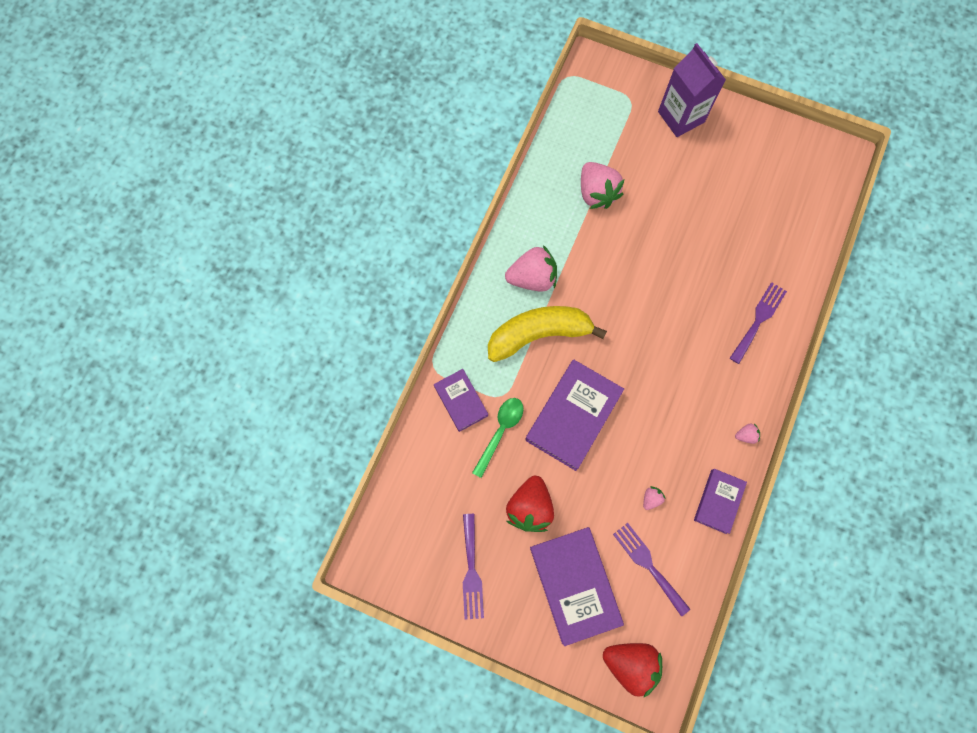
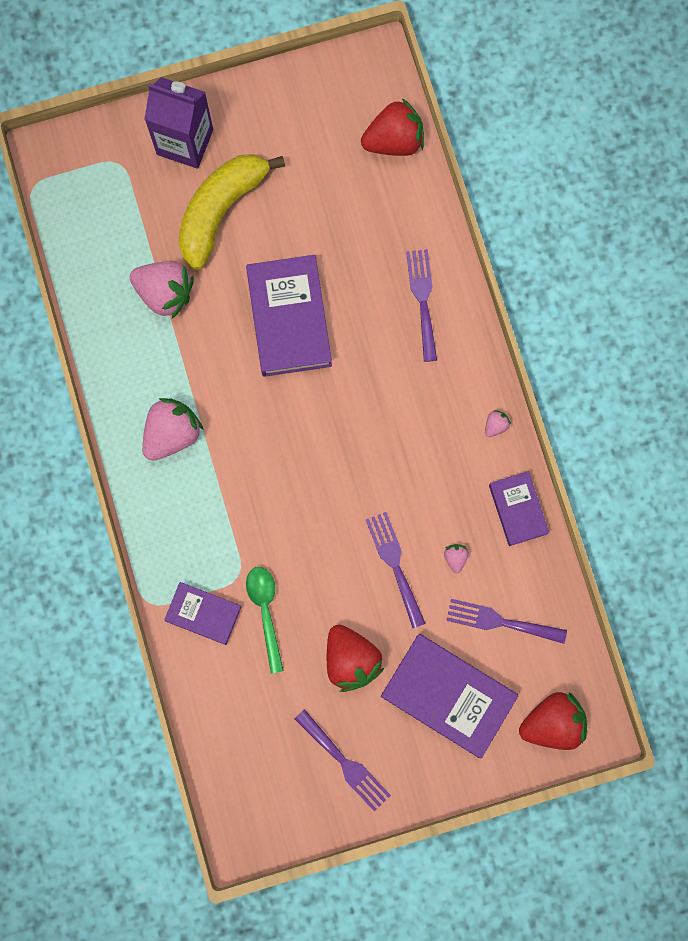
camera: 40 degrees left, 5 degrees up
yellow banana [488,306,607,362] -> yellow banana moved to [178,154,285,270]
purple book [525,359,624,471] -> purple book moved to [246,255,332,377]
none -> red strawberry [361,98,424,156]
none -> purple fork [366,512,426,628]

